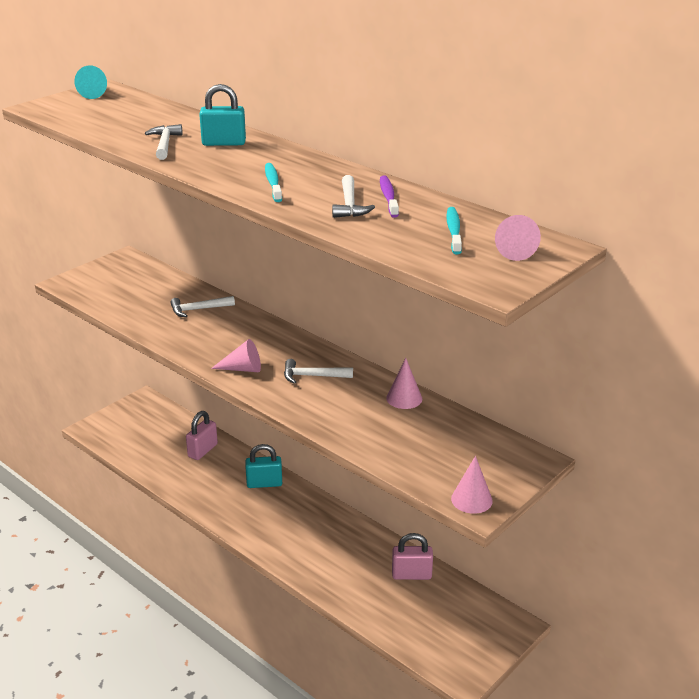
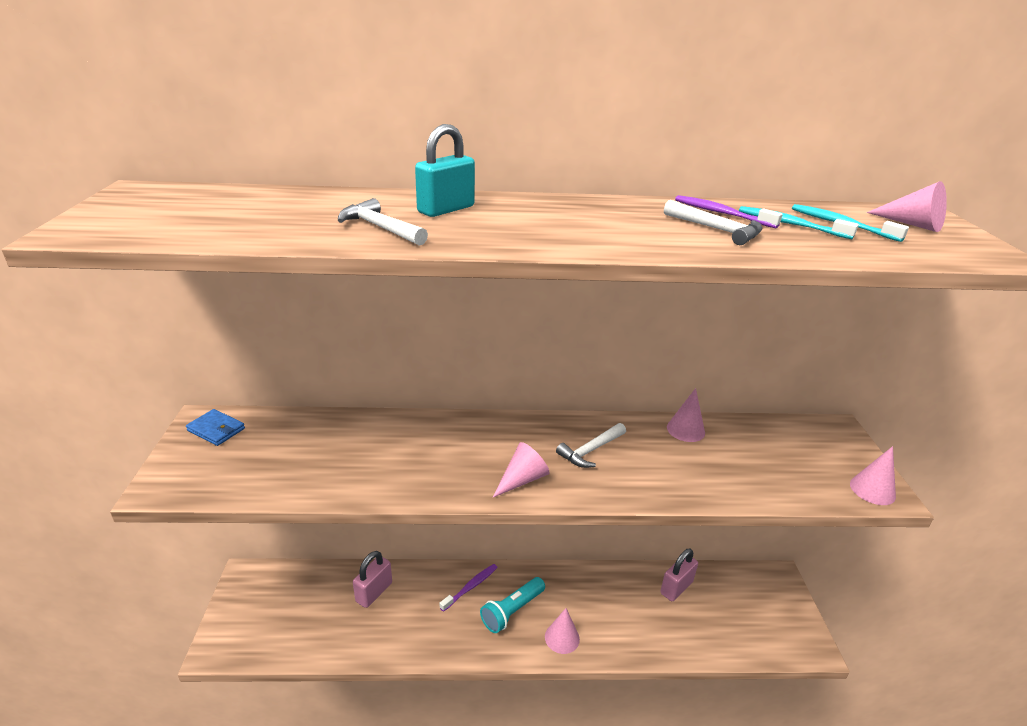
camera: 45 degrees left, 0 degrees up
turquoise cone [74,66,107,99] -> none
white hammer [170,296,235,317] -> none
pink padlock [186,411,218,460] -> pink padlock turned 45 degrees clockwise [353,551,392,608]
turquoise padlock [245,444,282,488] -> purple toothbrush [440,564,498,612]
turquoise toothbrush [265,163,282,202] -> turquoise toothbrush moved to [739,206,859,239]
none -> blue wallet [186,409,245,446]
none -> turquoise flashlight [480,577,545,633]
none -> pink cone [545,608,580,654]

